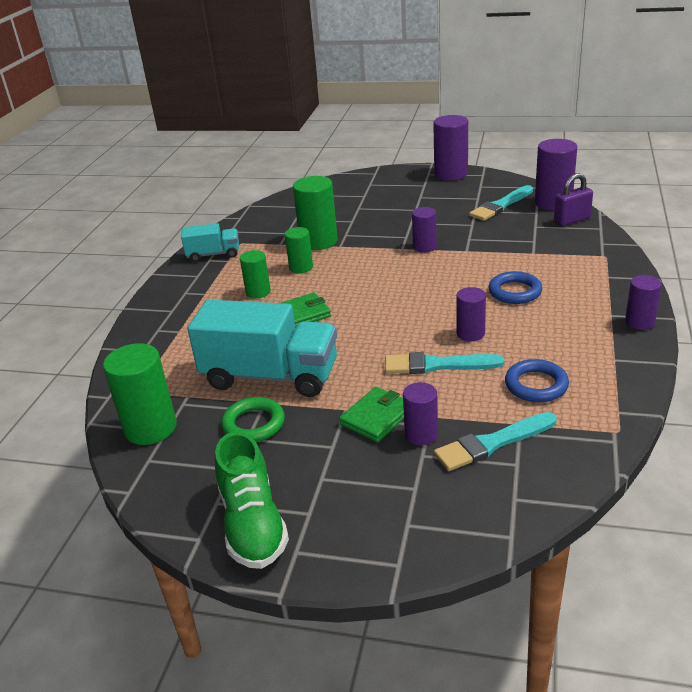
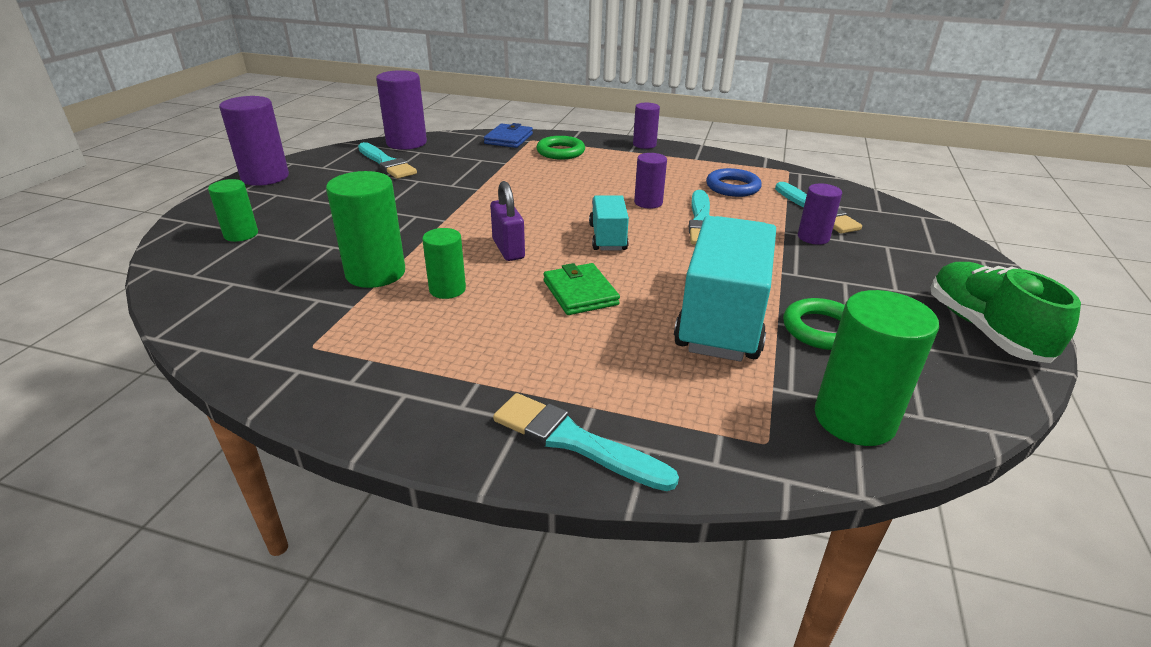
camera: 90 degrees left, 0 degrees up
turquoise truck [181,223,239,262] -> turquoise truck moved to [589,195,629,251]
green shoe [215,431,289,569] -> green shoe turned 90 degrees counterclockwise [931,262,1081,363]
green cylinder [240,250,271,298] -> green cylinder moved to [208,179,258,242]
green wallet [339,387,404,442] -> none
purple cylinder [412,207,437,253] -> none
blue ring [488,271,542,304] -> none
purple padlock [554,173,593,226] -> purple padlock moved to [490,181,525,261]
none -> blue wallet [484,123,533,148]
none -> turquoise brush [493,393,679,491]
none -> green ring [536,136,585,159]

